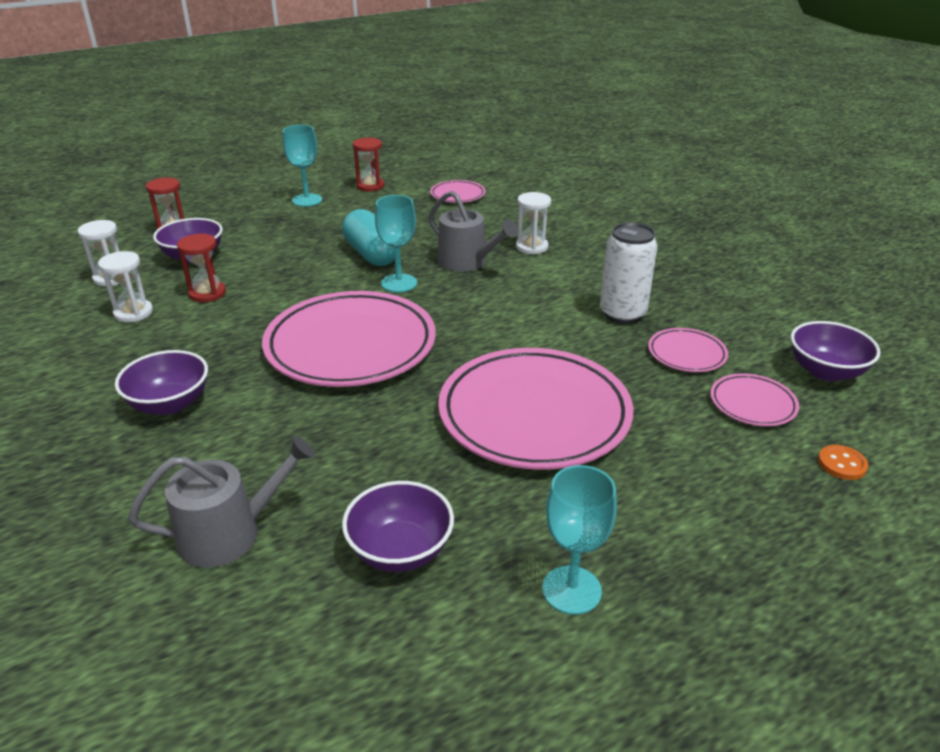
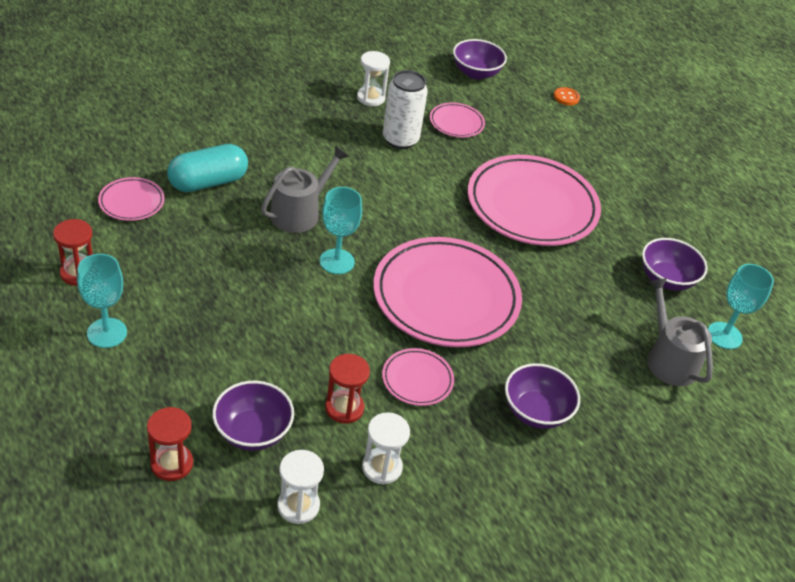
camera: 95 degrees left, 10 degrees up
turquoise capsule [342,209,395,266] -> turquoise capsule moved to [167,144,248,192]
white hourglass [516,192,551,255] -> white hourglass moved to [357,51,390,106]
turquoise goblet [542,465,617,615] -> turquoise goblet moved to [708,264,774,349]
pink plate [710,373,799,426] -> pink plate moved to [382,348,454,406]

